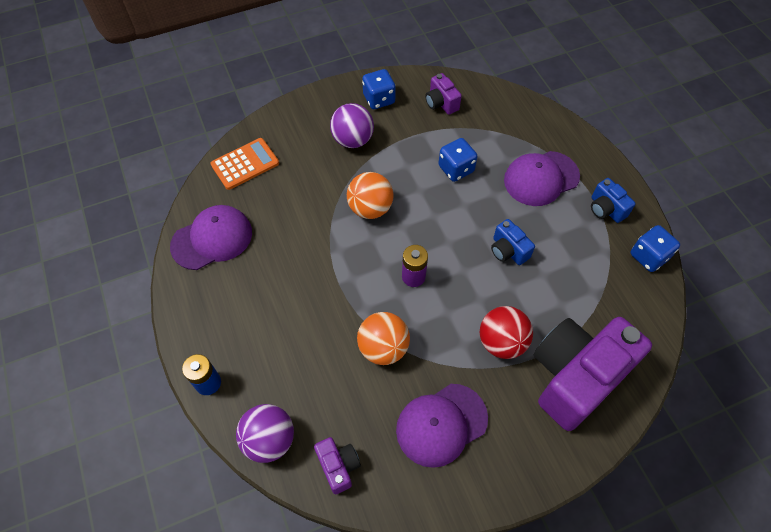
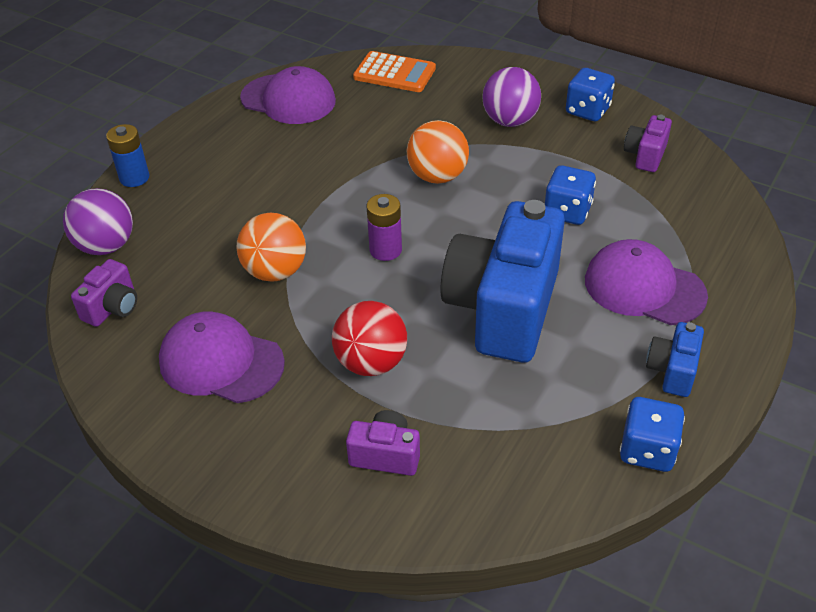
camera: 55 degrees right, 15 degrees down
blue camera [491,219,535,265] -> blue camera [440,200,565,363], size x2.29
purple camera [534,317,652,431] -> purple camera [346,410,420,476], size x0.44

